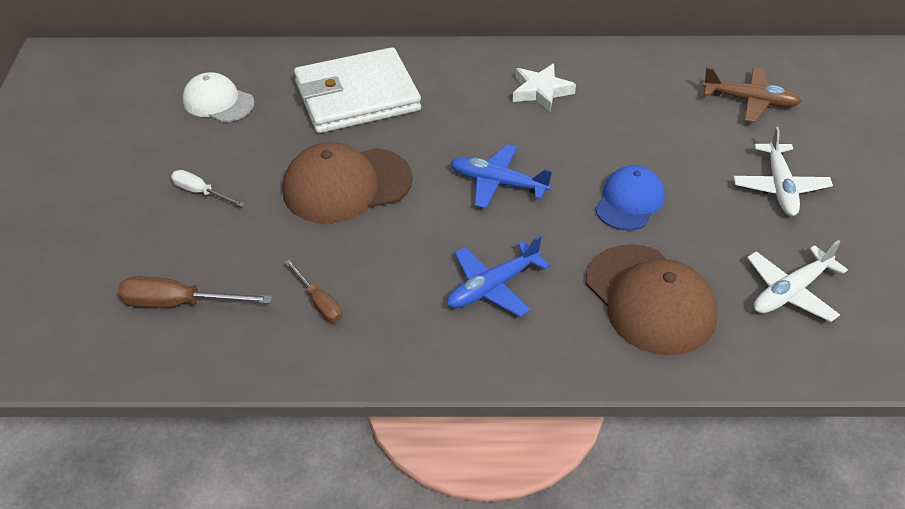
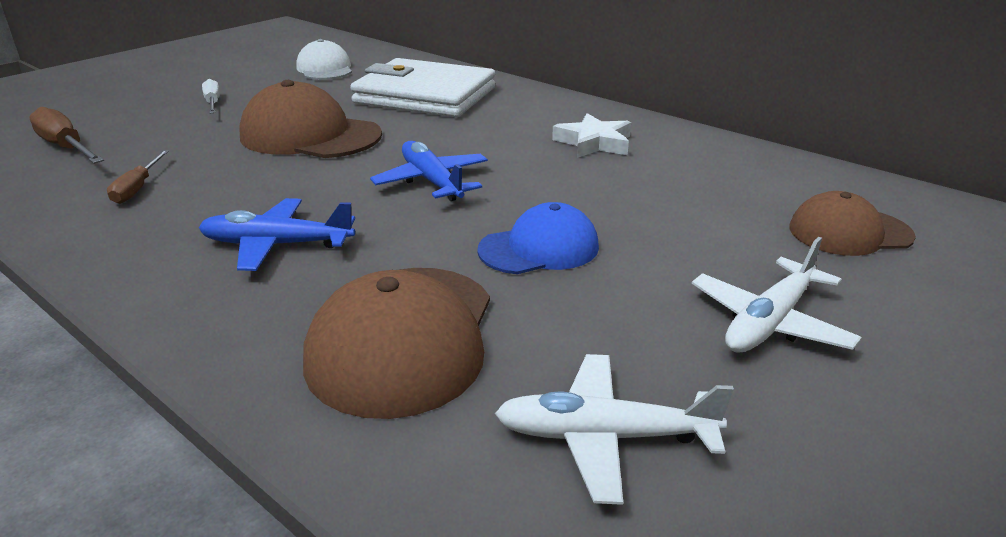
camera: 40 degrees right, 15 degrees down
brown plane [702,67,802,123] -> brown cap [790,191,916,256]

